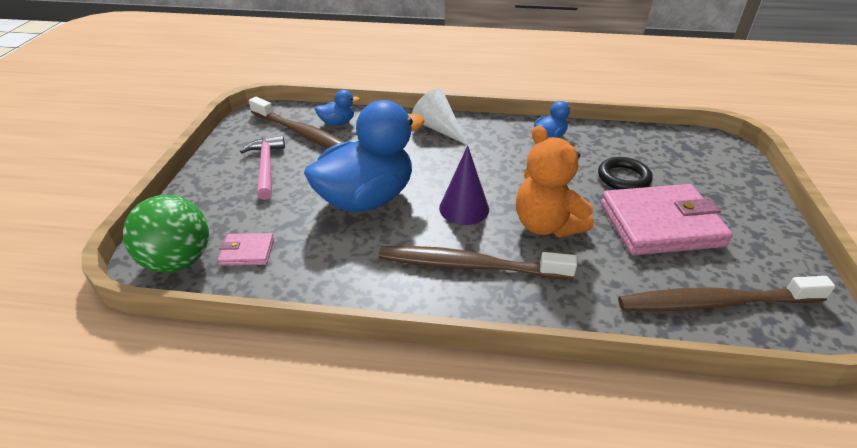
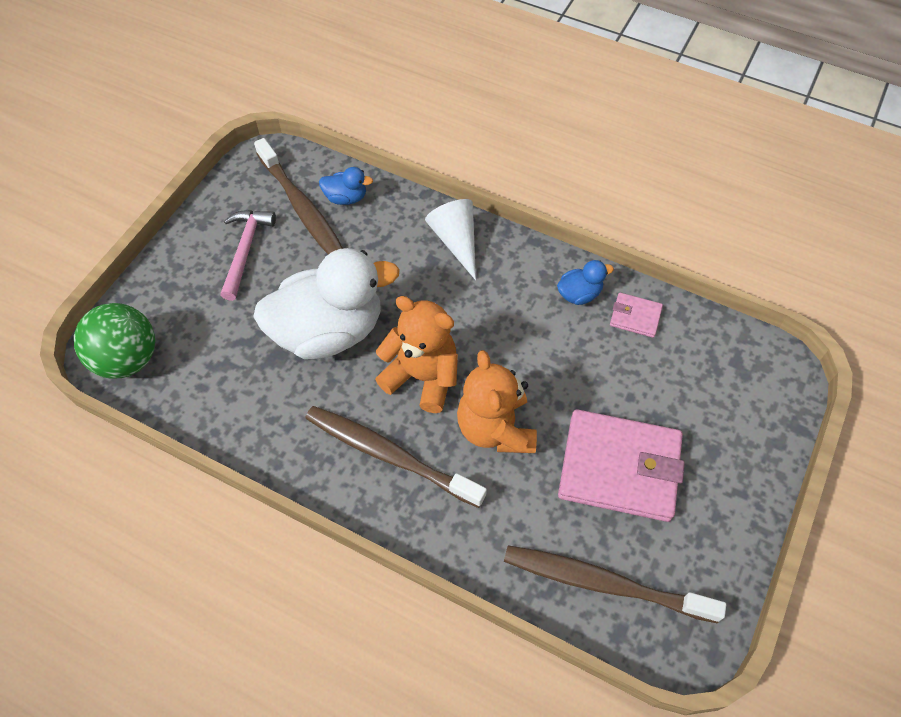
camera: 20 degrees right, 20 degrees up
pink wallet [218,233,274,266] -> pink wallet moved to [610,293,663,338]
blue duck [304,100,425,212] -> white duck [253,248,400,359]
purple cone [439,145,489,225] -> orange teddy bear [375,296,458,413]
black ring [598,157,653,190] -> none

